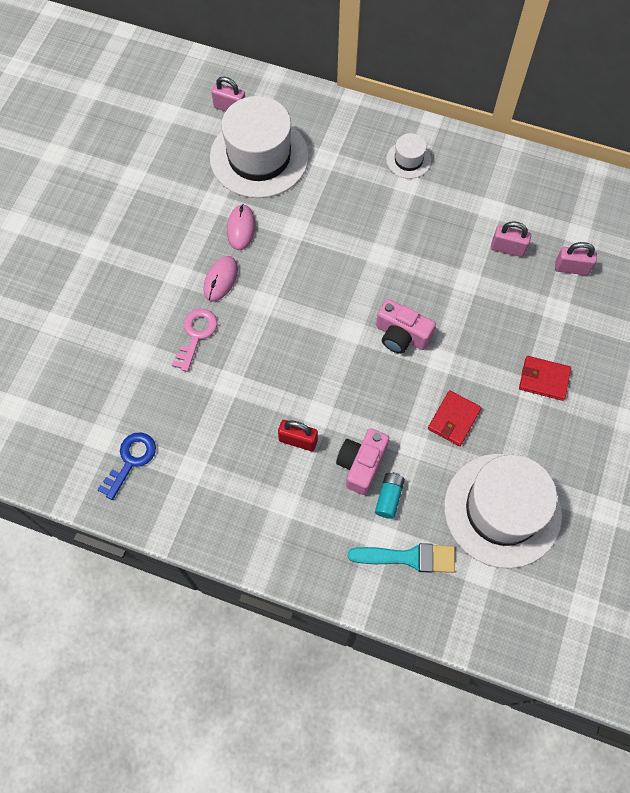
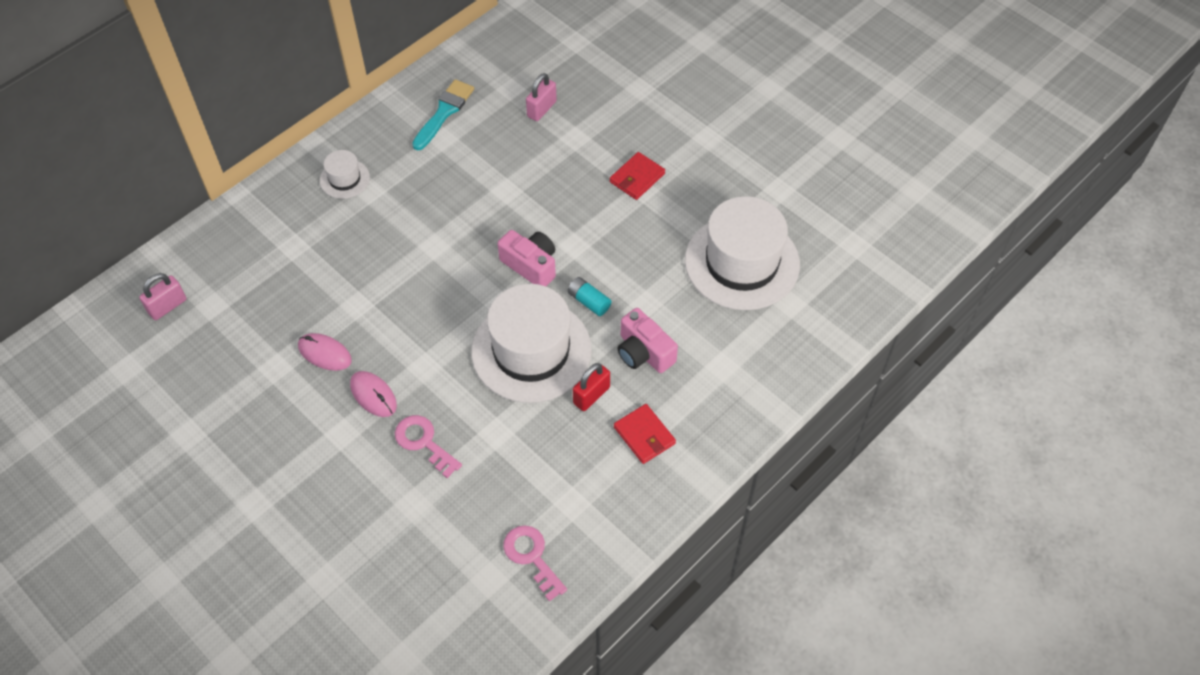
camera: 65 degrees left, 10 degrees down
blue key [97,432,156,500] -> pink key [503,525,567,602]
white hat [210,96,309,198] -> white hat moved to [471,284,592,403]
turquoise brush [348,543,455,573] -> turquoise brush moved to [412,79,474,151]
turquoise battery [375,472,405,519] -> turquoise battery moved to [568,277,611,316]
pink camera [376,299,436,354] -> pink camera turned 105 degrees counterclockwise [497,230,556,286]
red wallet [428,390,482,446] -> red wallet moved to [614,404,676,464]
pink padlock [491,221,531,257] -> none

